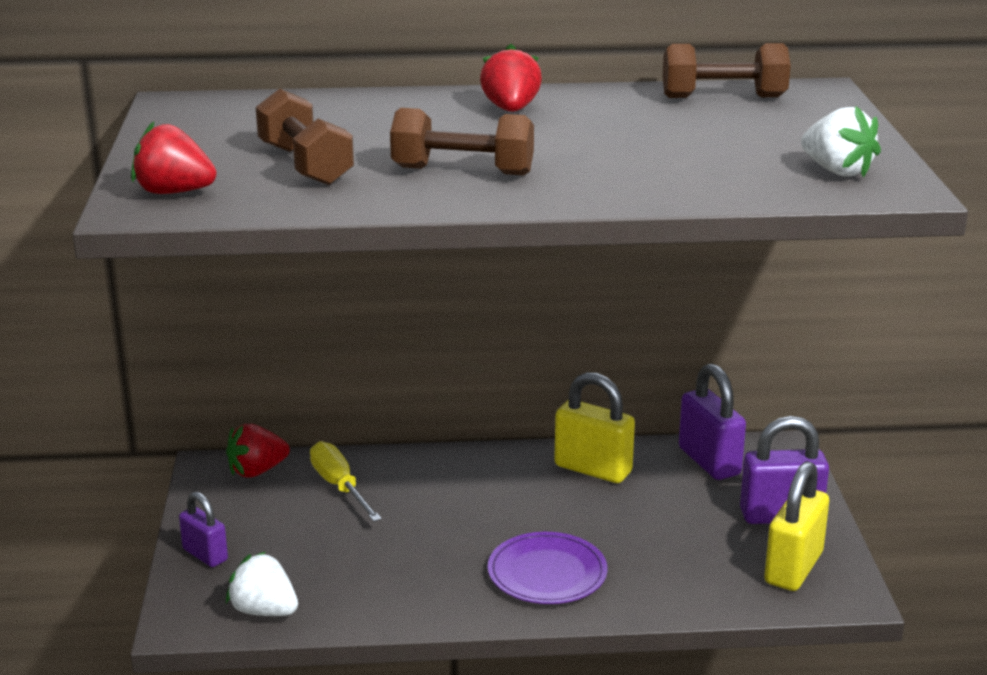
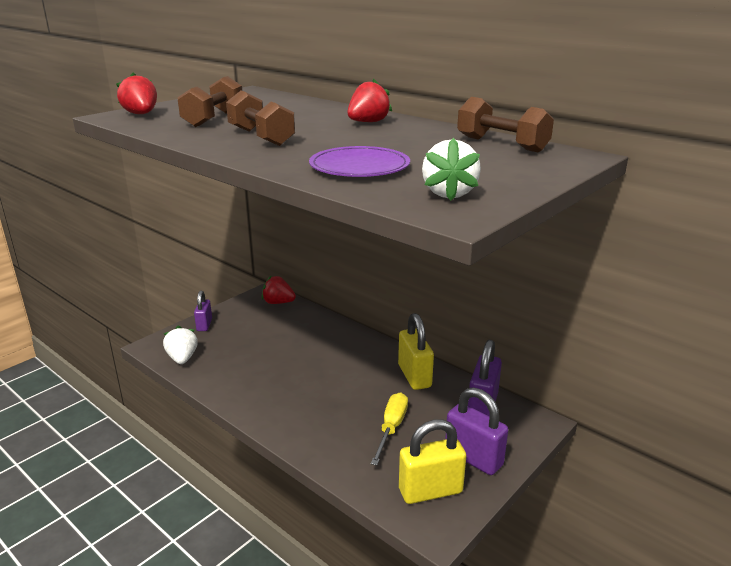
camera: 45 degrees right, 0 degrees up
yellow screwdriver [310,441,382,522] -> yellow screwdriver moved to [371,392,408,465]
purple plate [488,532,608,604] -> purple plate moved to [309,146,410,177]

